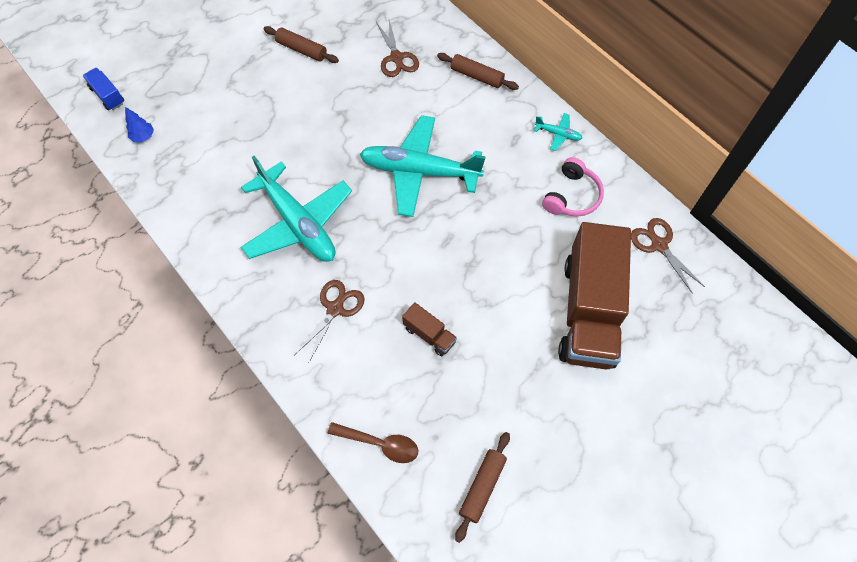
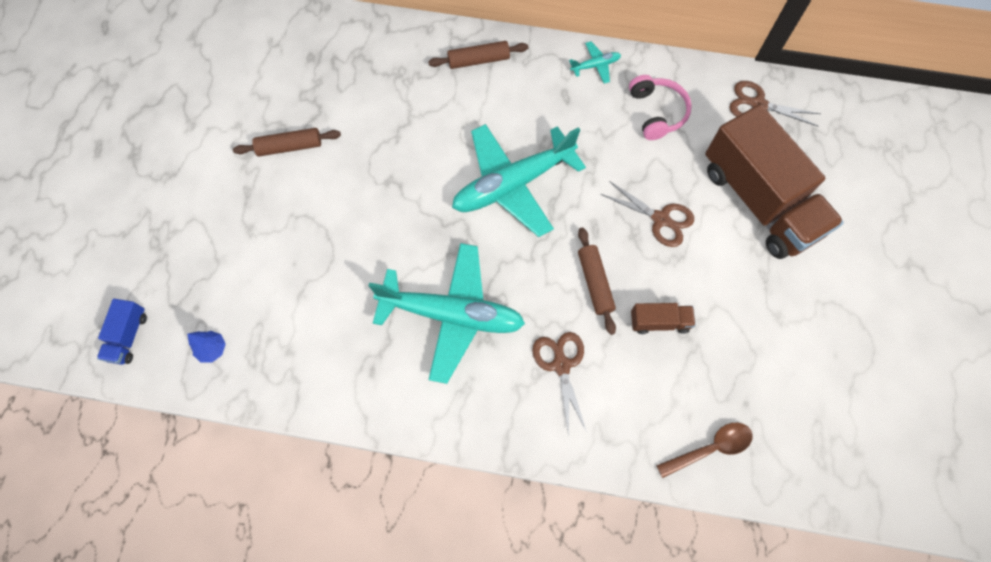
camera: 40 degrees left, 5 degrees up
blue truck [83,68,124,110] -> blue truck turned 90 degrees counterclockwise [97,299,147,365]
brown scissors [376,20,419,77] -> brown scissors moved to [601,181,694,247]
brown rolling pin [455,432,510,543] -> brown rolling pin moved to [578,227,616,335]

